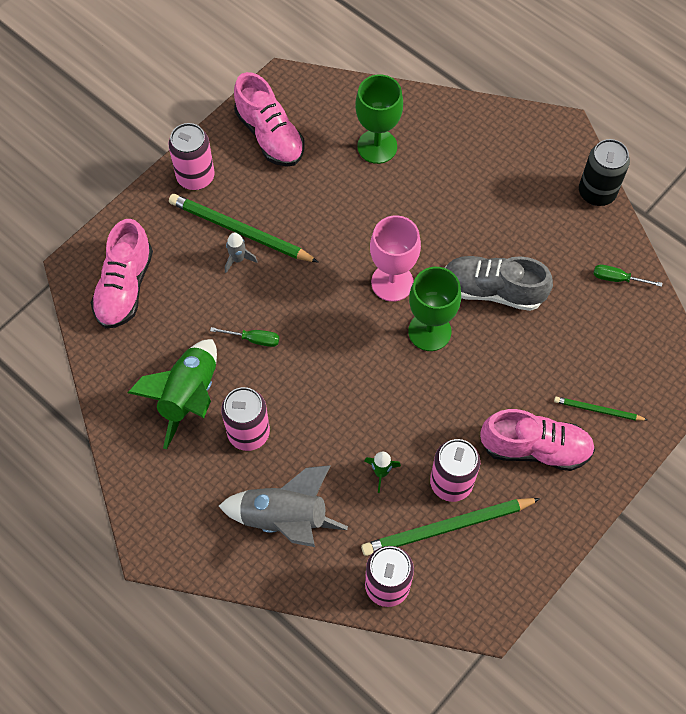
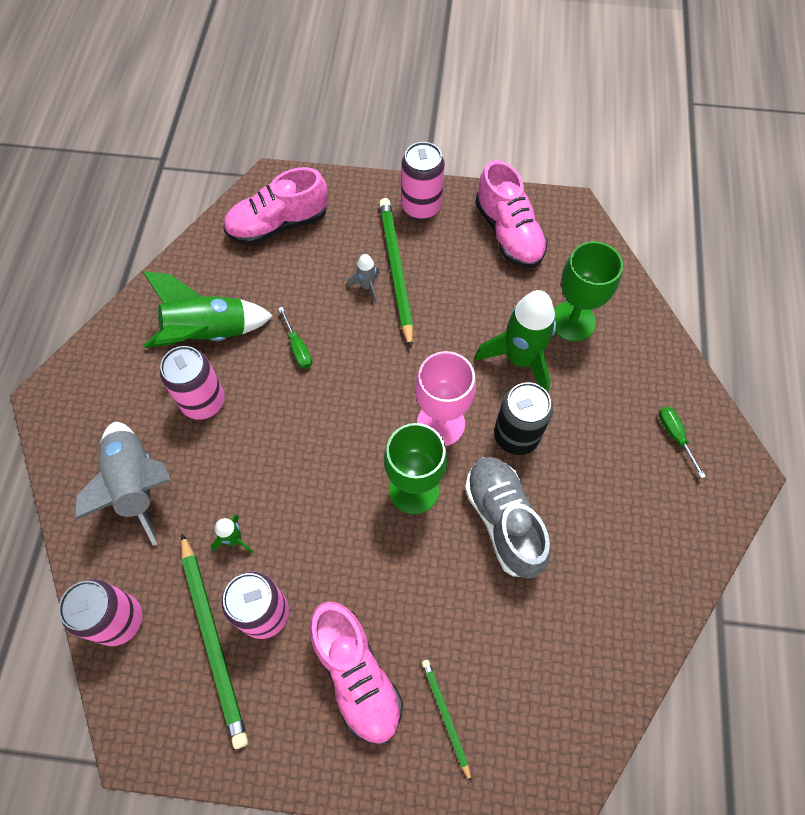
camera: 55 degrees right, 0 degrees up
pink shoe [234,72,305,167] -> pink shoe turned 45 degrees counterclockwise [475,160,548,268]
green pencil [361,498,541,556] -> green pencil turned 150 degrees counterclockwise [181,534,248,749]
black can [579,139,630,206] -> black can moved to [494,382,553,455]
green screwdriver [594,265,662,287] -> green screwdriver moved to [659,407,706,479]
none -> green rocket [474,290,556,392]

